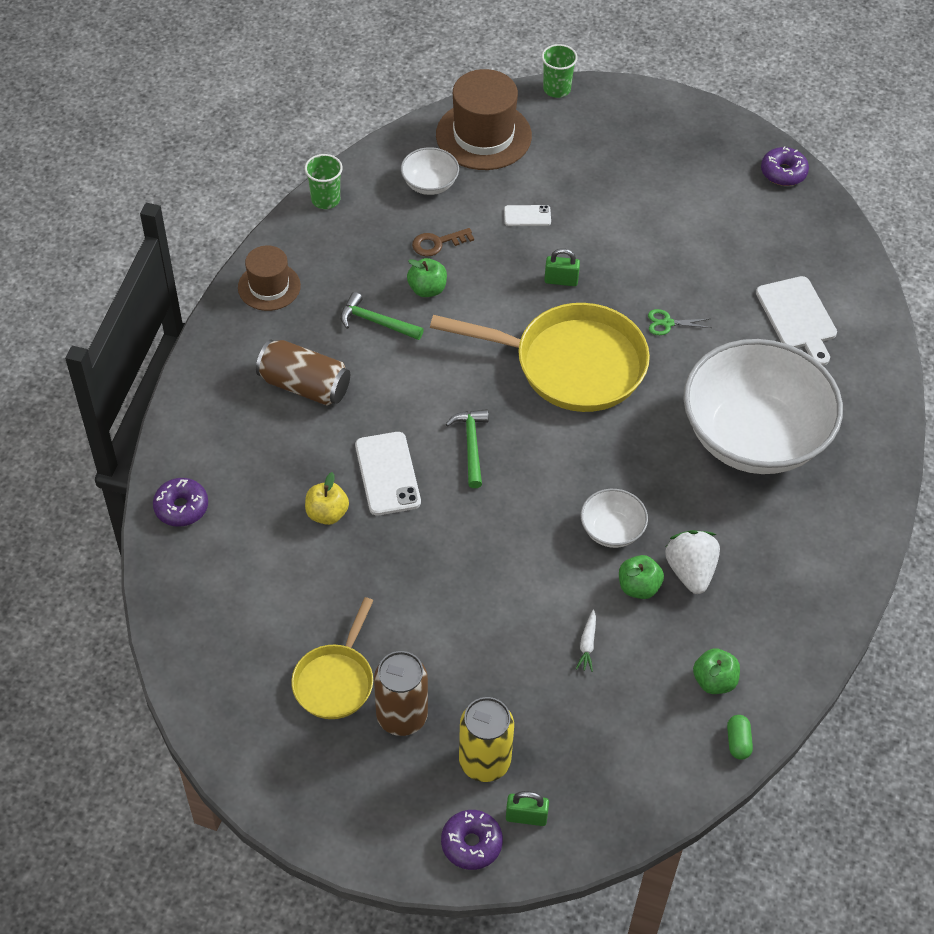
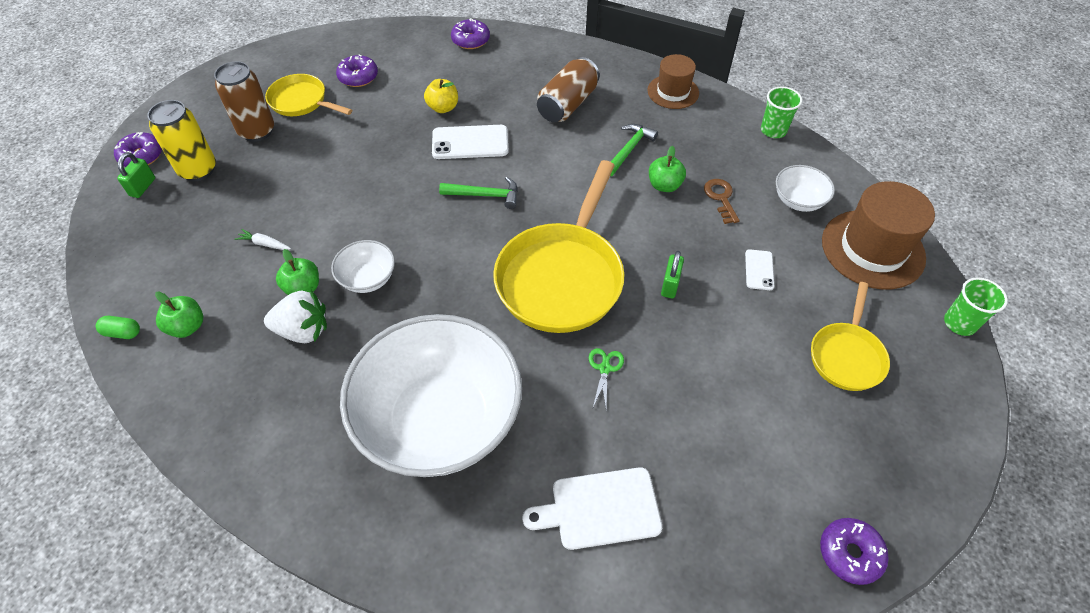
camera: 100 degrees right, 0 degrees up
none -> purple donut [336,54,378,87]
none -> yellow pan [811,282,890,391]

